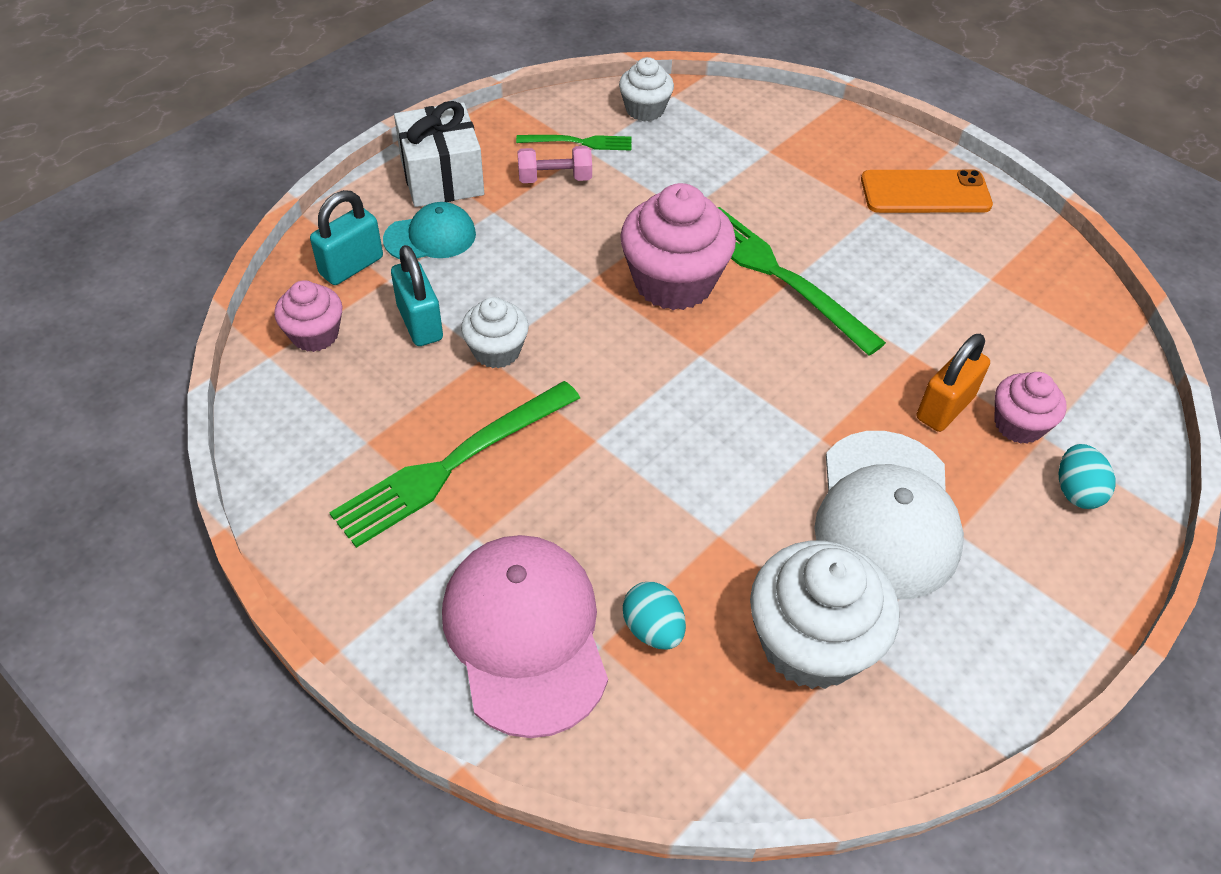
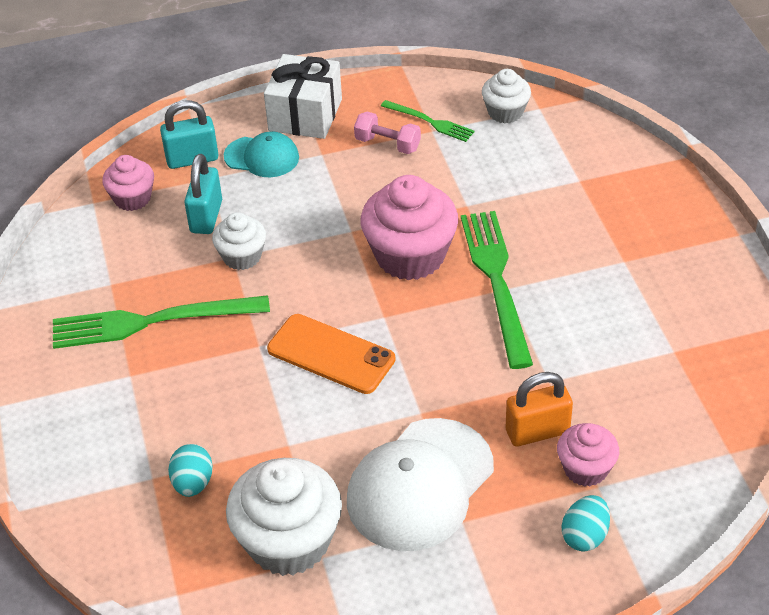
camera: 35 degrees right, 5 degrees down
pink cap [442,535,608,738] -> none
orange phone [861,169,993,213] -> orange phone moved to [267,314,395,394]

